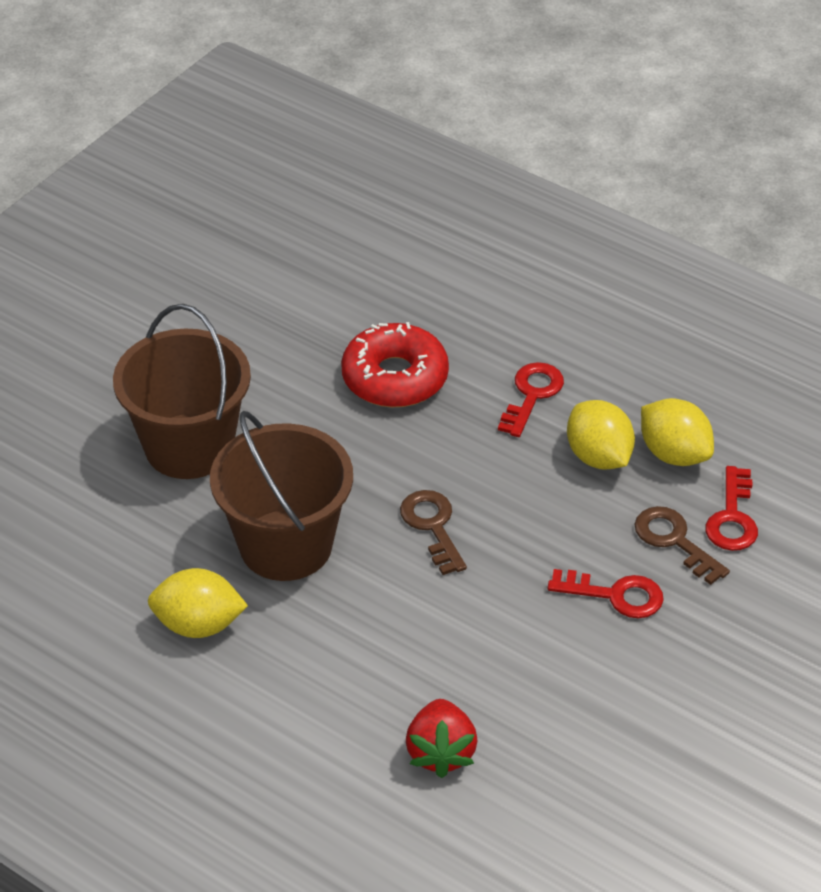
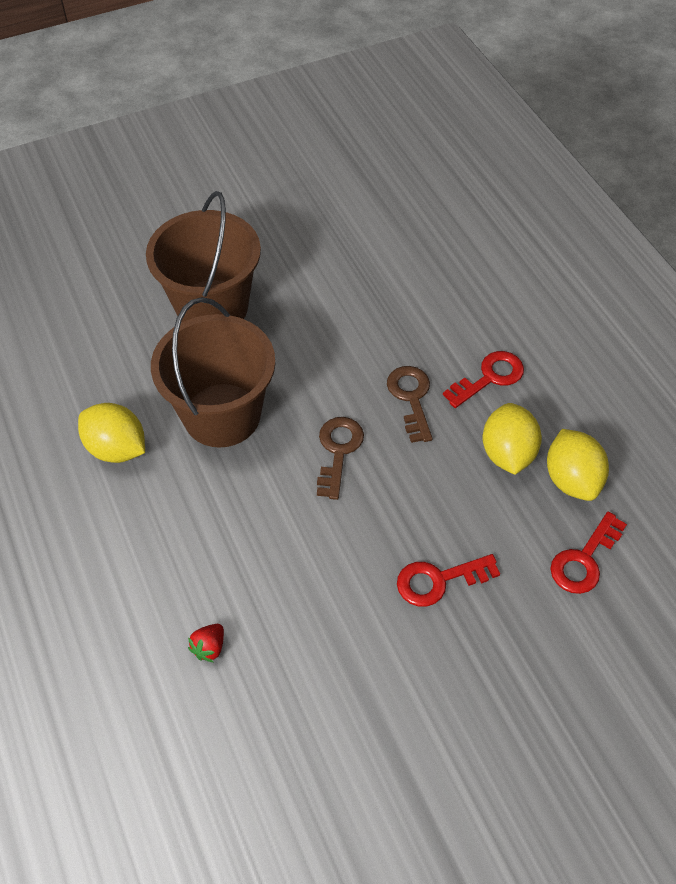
camera: 30 degrees right, 10 degrees up
red donut [341,322,449,407] -> none
red strawberry [406,699,477,778] -> red strawberry [188,624,224,662], size x0.55
red key [548,569,664,618] -> red key turned 120 degrees clockwise [397,554,500,607]
brown key [634,506,730,585] -> brown key moved to [387,366,433,443]

